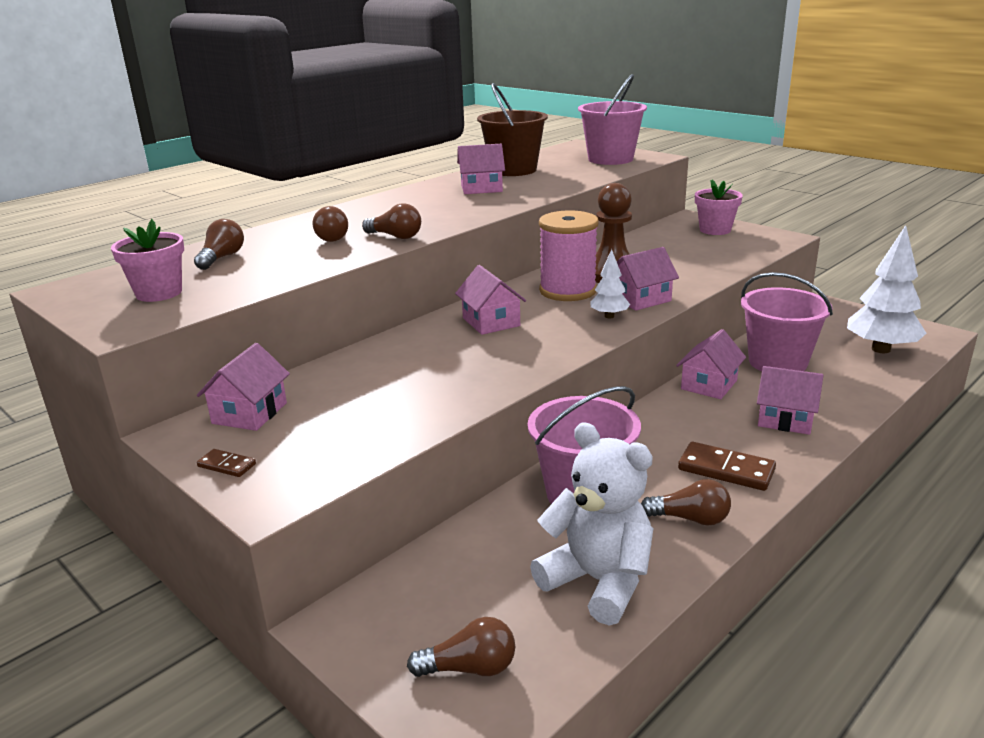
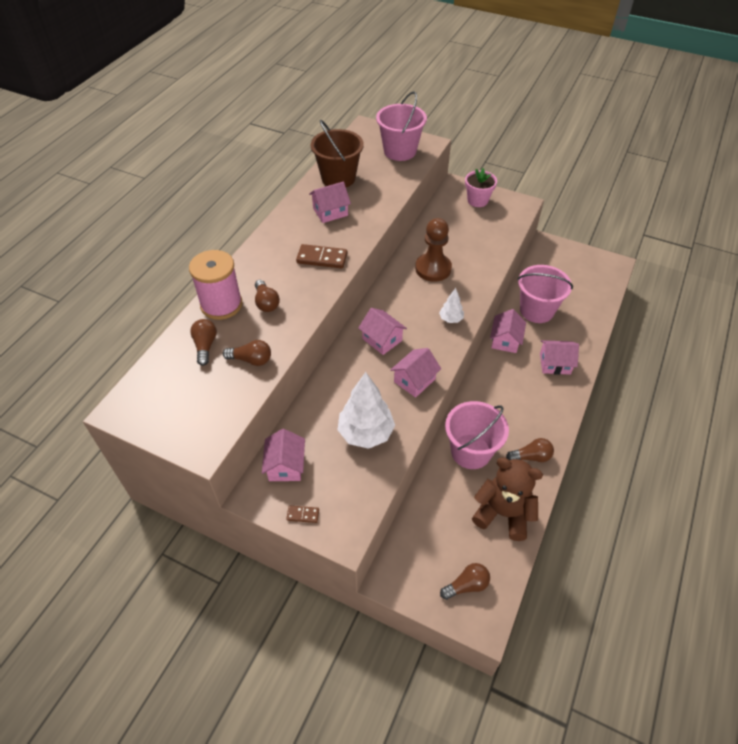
camera: 20 degrees left, 25 degrees up
pink flower pot [111,219,184,302] -> none
brown light bulb [362,203,421,239] -> brown light bulb moved to [223,340,271,366]
white teddy bear [530,422,654,625] -> brown teddy bear [472,458,543,541]
pink spool [539,211,598,301] -> pink spool moved to [189,250,243,320]
pink house [617,247,679,311] -> pink house moved to [390,348,441,398]
brown domino [678,442,776,491] -> brown domino moved to [296,244,347,269]
white tree [847,225,926,353] -> white tree moved to [337,372,395,449]

